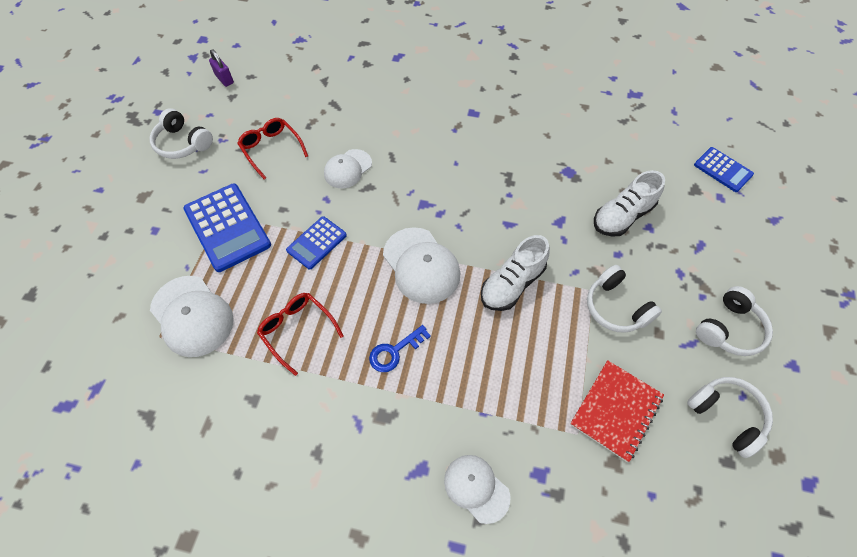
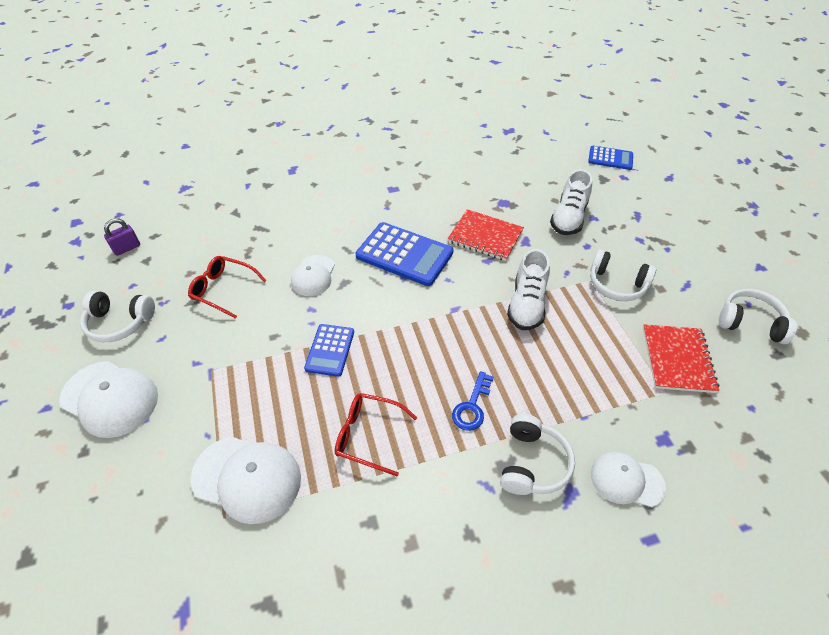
camera: 30 degrees left, 10 degrees down
blue calculator [183,183,271,272] -> blue calculator moved to [356,222,454,286]
purple padlock [209,49,234,87] -> purple padlock turned 60 degrees counterclockwise [104,218,140,256]
white cap [383,227,460,304] -> white cap moved to [59,361,158,438]
white headphones [696,286,773,356] -> white headphones moved to [500,414,575,495]
none -> red notebook [448,209,524,261]

